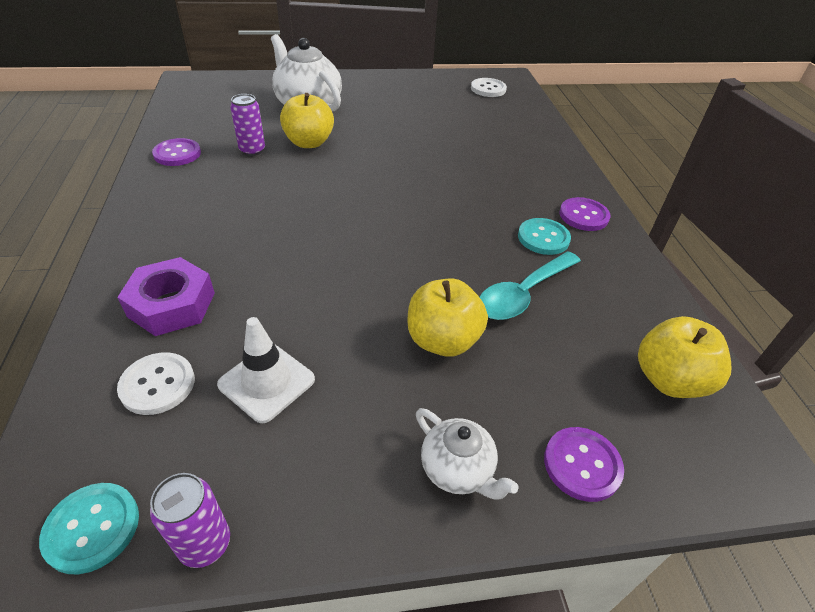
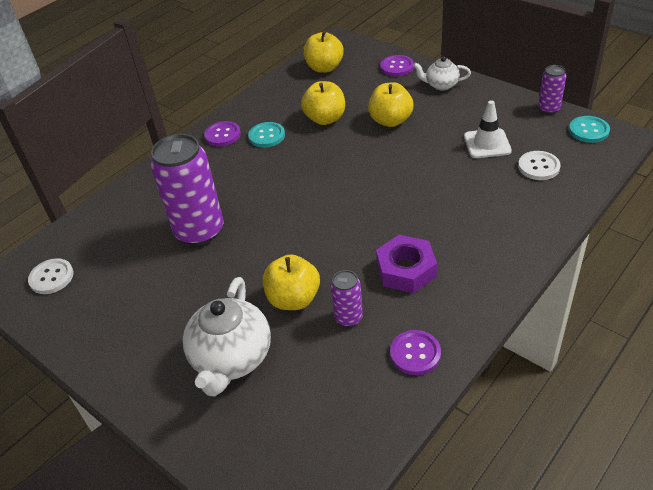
camera: 125 degrees left, 0 degrees up
purple nut [117,257,215,336] -> purple nut moved to [376,235,437,293]
white teapot [416,408,519,499] -> white teapot turned 90 degrees counterclockwise [413,56,471,90]
turquoise spoon [480,251,581,320] -> yellow apple [301,81,345,125]
none -> purple can [151,134,223,246]

